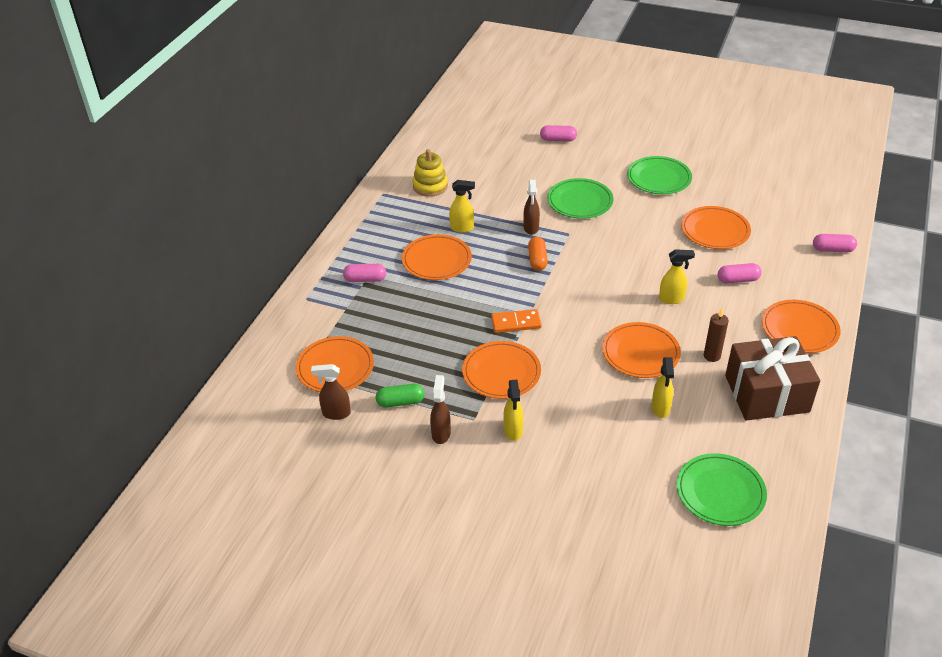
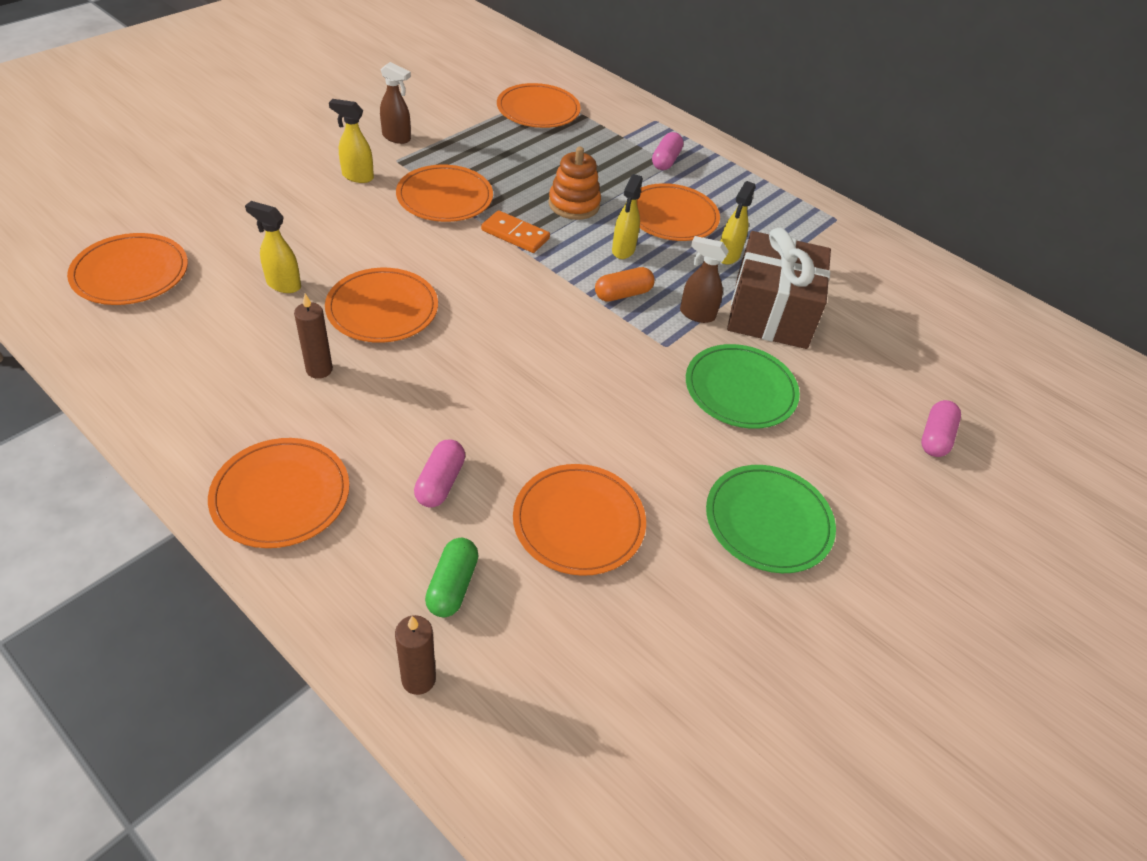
camera: 105 degrees right, 5 degrees up
brown spray bottle [311,364,351,420] -> none
green capsule [376,384,425,407] -> green capsule moved to [425,538,479,617]
yellow stacking toy [413,149,448,197] -> none
orange domino [491,309,542,333] -> orange domino turned 75 degrees counterclockwise [481,210,550,253]
orange capsule [528,237,548,270] -> orange capsule turned 45 degrees counterclockwise [595,267,655,302]
yellow spray bottle [659,249,695,304] -> yellow spray bottle moved to [612,174,643,259]
green plate [677,453,767,526] -> orange plate [67,233,188,305]
brown gift [725,336,820,421] -> brown gift moved to [727,228,831,349]
pink capsule [813,234,857,252] -> brown candle [395,615,436,695]
none -> orange stacking toy [548,147,601,220]

